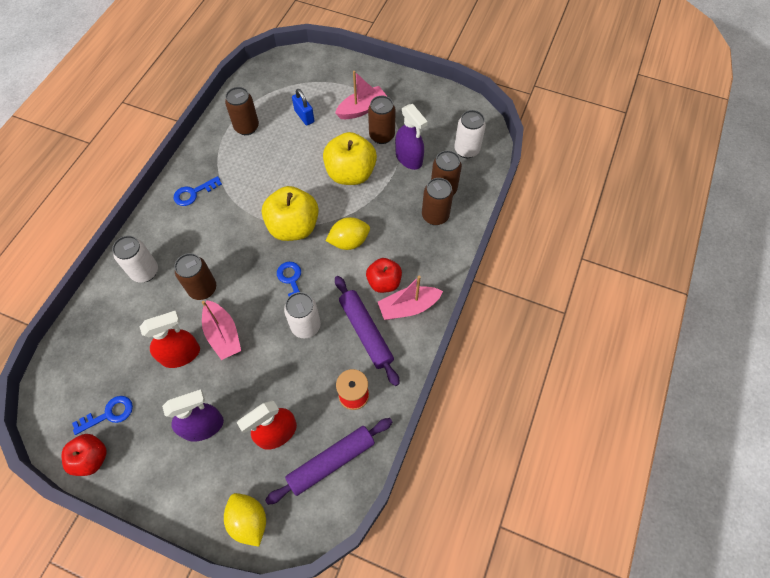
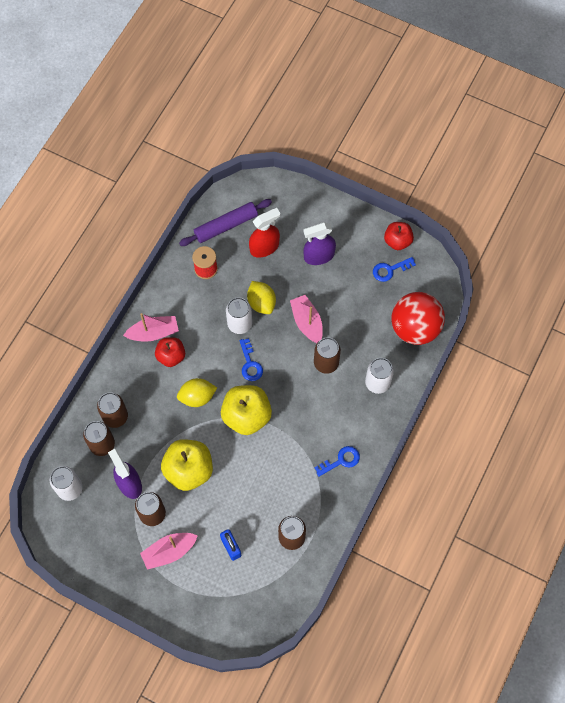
camera: 175 degrees left, 5 degrees up
red spray bottle [140,310,200,368] -> none
yellow lemon [224,493,266,547] -> yellow lemon moved to [247,281,276,314]
purple rolling pin [335,276,400,386] -> none
none -> red ball [391,292,445,345]

